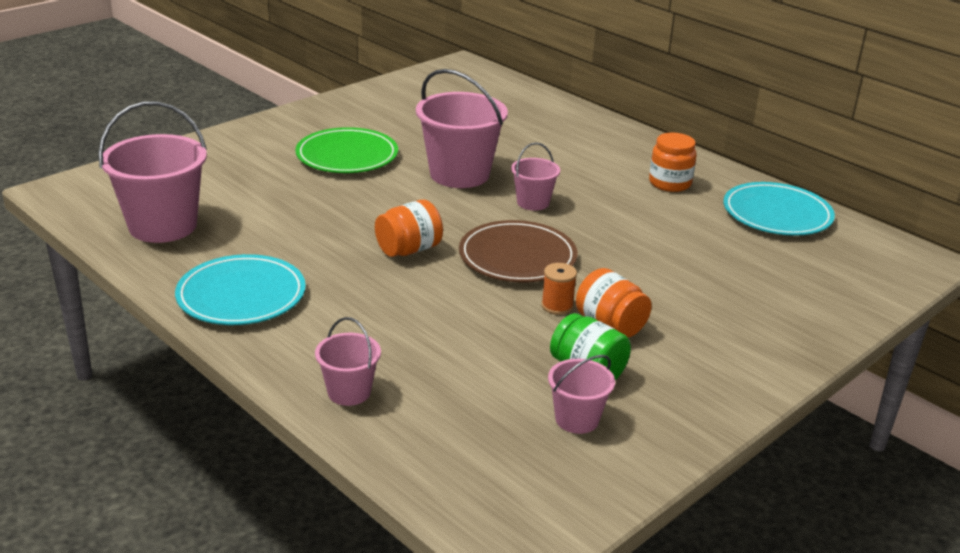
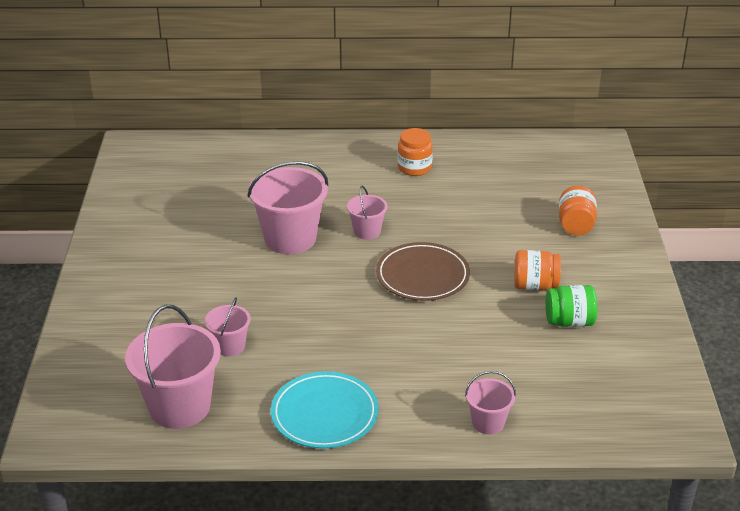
camera: 45 degrees left, 5 degrees up
green plate [295,127,398,173] -> none
orange jar [375,200,443,257] -> orange jar moved to [559,186,597,235]
orange spool [541,263,577,315] -> none
pink bucket [548,355,615,434] -> pink bucket moved to [205,297,251,356]
turquoise plate [723,182,835,236] -> none

